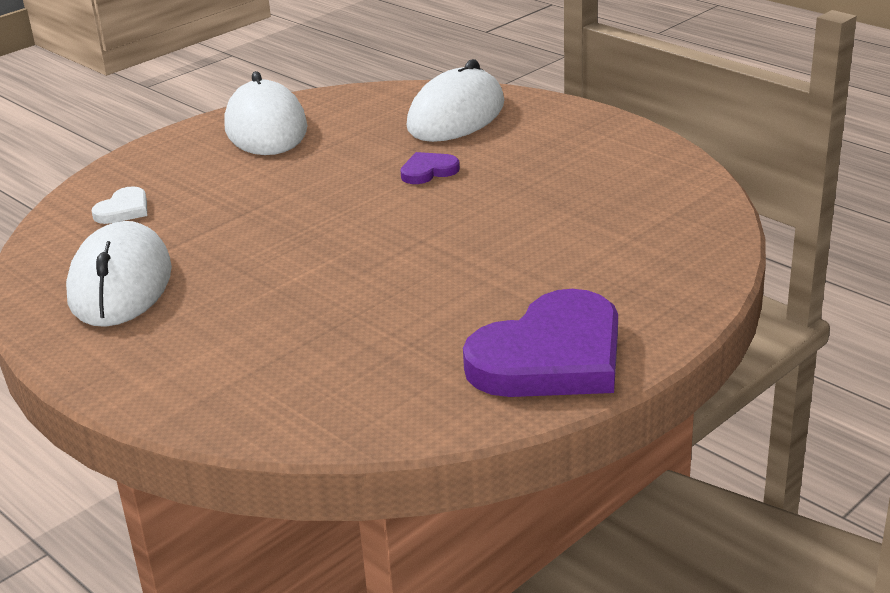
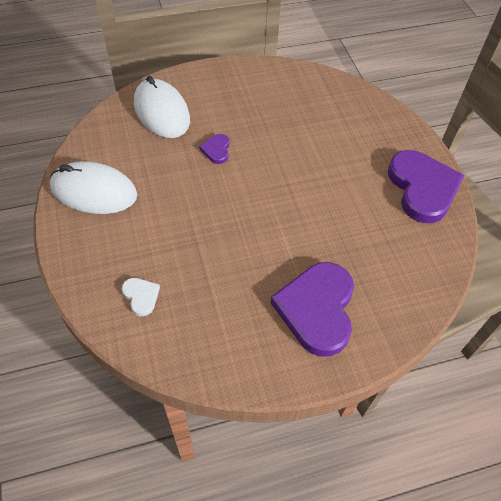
camera: 65 degrees left, 25 degrees up
white mouse [66,221,172,327] -> none
none -> purple heart [271,262,354,357]

